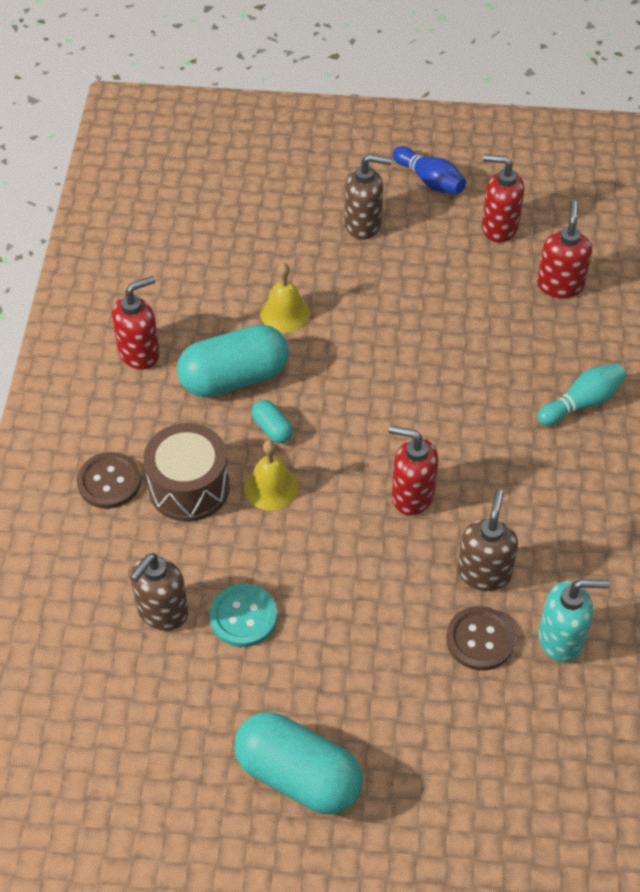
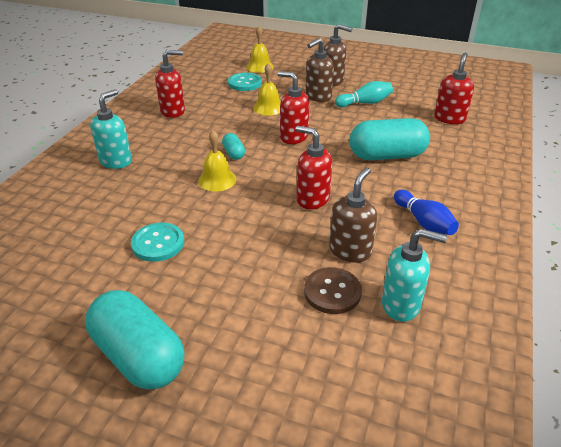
camera: 15 degrees right, 15 degrees down
brown button [77,452,141,509] -> turquoise soap dispenser [90,89,132,169]
brown soap dispenser [130,553,188,631] -> brown soap dispenser moved to [305,38,334,102]
brown drum [143,423,230,522] -> none
turquoise capsule [177,325,289,397] -> turquoise capsule moved to [349,118,430,160]
blue bowling pin [393,146,466,194] -> blue bowling pin moved to [394,189,459,235]
red soap dispenser [482,154,525,242] -> red soap dispenser moved to [278,71,310,144]
turquoise bowling pin [537,363,626,426] -> turquoise bowling pin moved to [335,81,393,108]
none -> turquoise button [228,73,262,91]
none -> yellow bell [246,26,274,73]

